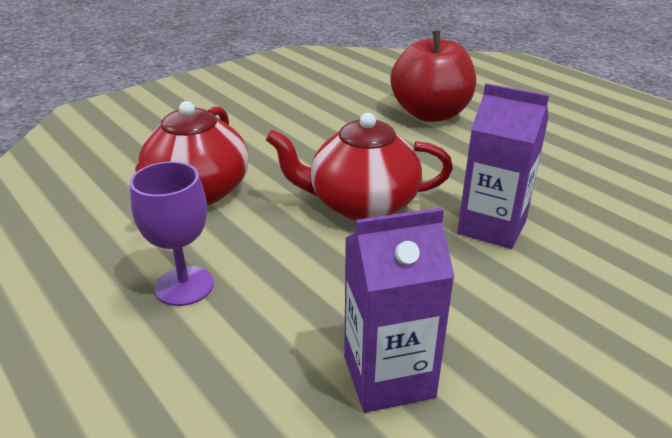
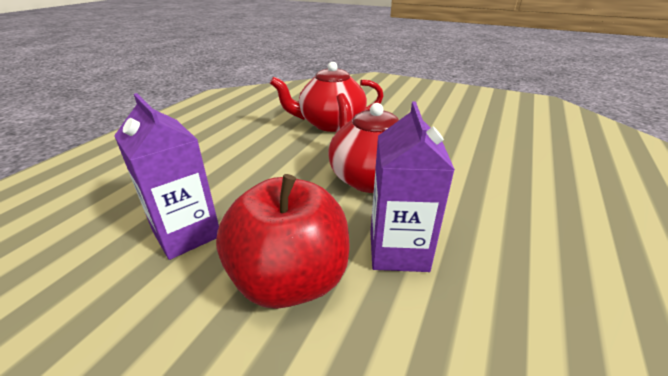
camera: 65 degrees right, 0 degrees up
purple goblet [130,161,214,306] -> none
red apple [390,31,476,122] -> red apple moved to [216,174,350,309]

